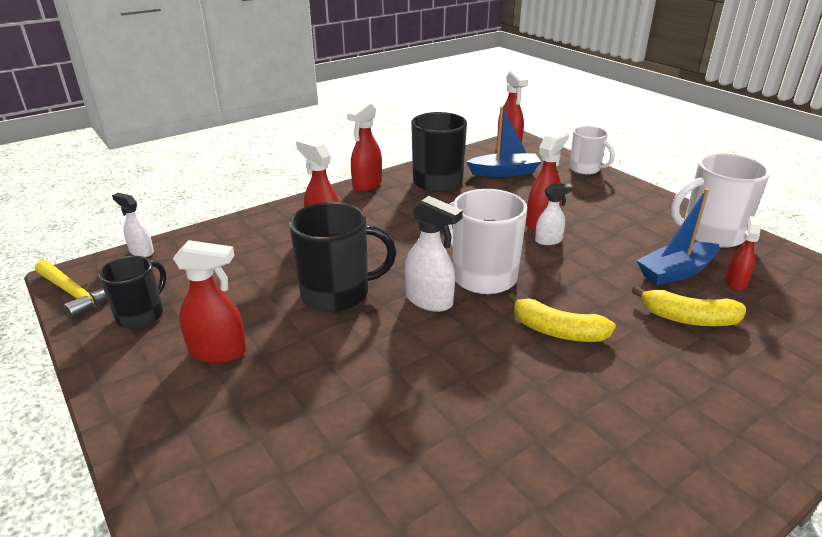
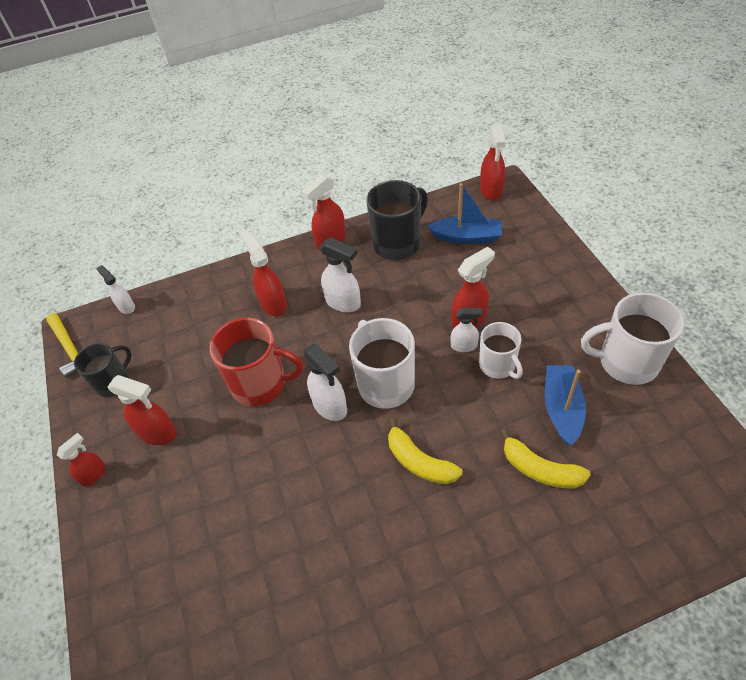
camera: 20 degrees right, 20 degrees up
black mug [289,202,396,312] -> red mug [209,318,304,406]
white mug [569,126,614,175] -> white mug moved to [479,322,523,379]
blue boat [636,188,720,285] -> blue boat turned 105 degrees clockwise [545,365,586,445]
red spray bottle [725,216,761,290] -> red spray bottle moved to [57,433,106,487]
none -> white spray bottle [319,237,361,312]

